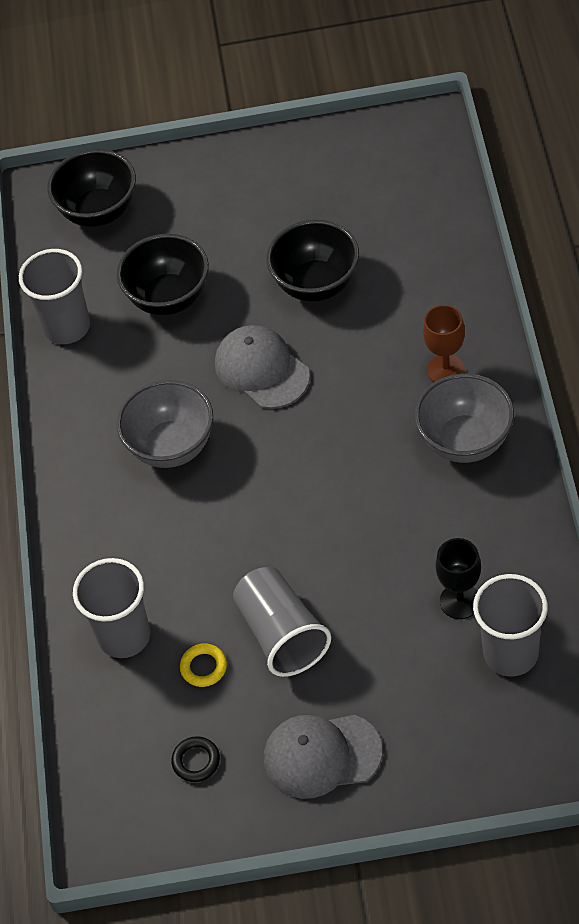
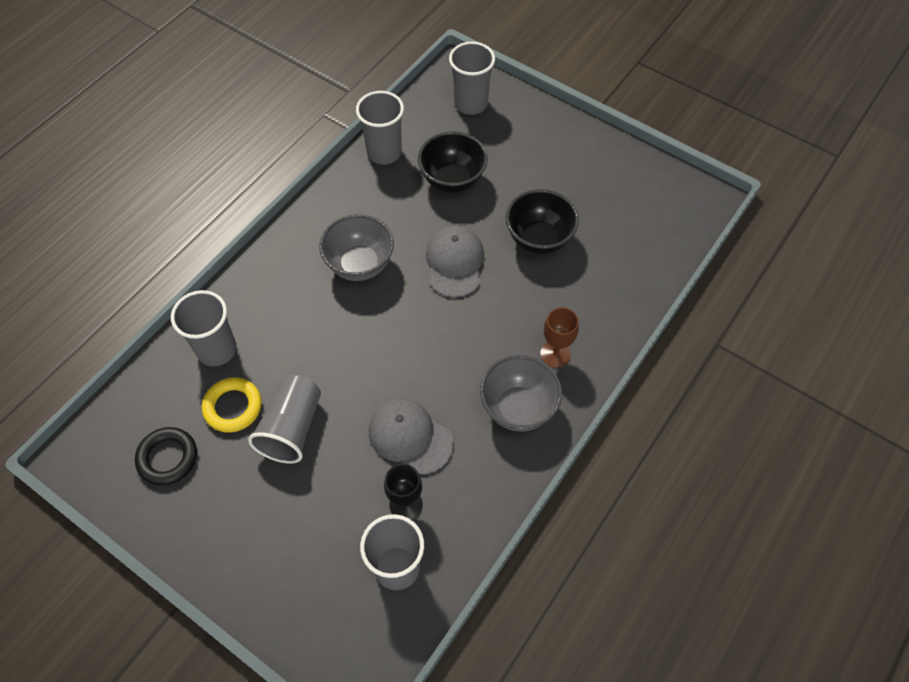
camera: 35 degrees right, 5 degrees up
black bowl [47,149,136,227] -> grey cup [449,42,495,115]
black ring [171,736,220,782] -> black ring [135,427,197,485], size x1.63
yellow ring [180,644,227,687] -> yellow ring [202,377,262,433], size x1.63
grey cap [264,715,382,799] -> grey cap moved to [369,399,453,474]

